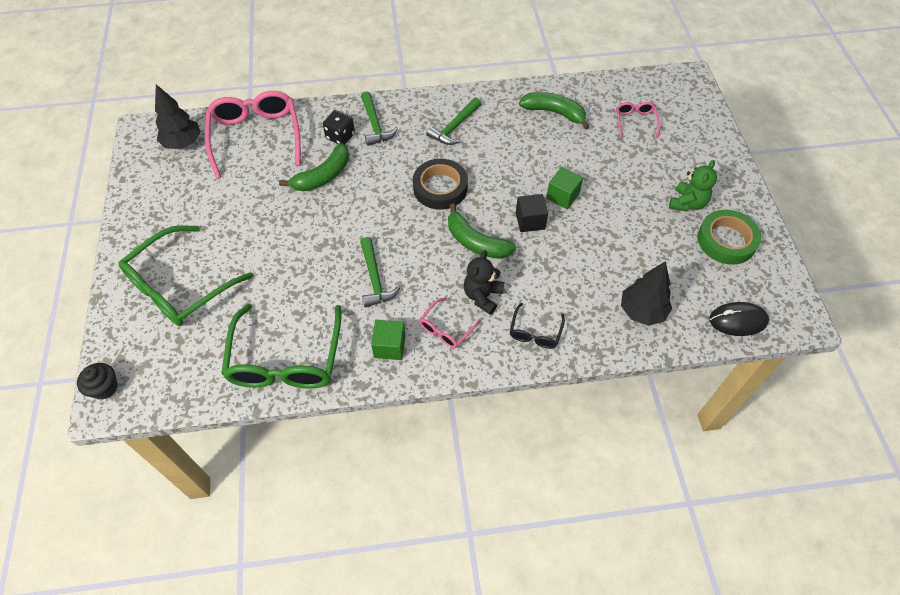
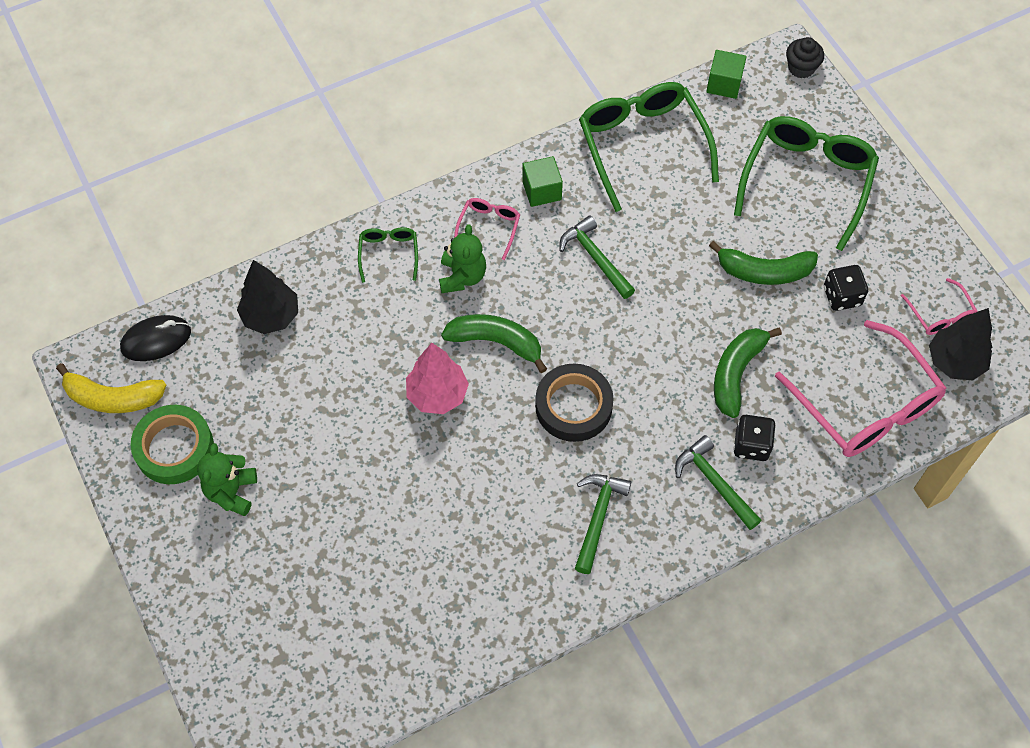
camera: 160 degrees right, 5 degrees up
black teddy bear [464,250,504,315] -> green teddy bear [439,224,486,293]
black glasses [510,303,565,349] -> green glasses [358,227,418,283]
black cube [516,194,548,232] -> pink tree [406,343,469,414]
green banana [519,92,589,130] -> green banana moved to [709,241,818,285]
green cube [546,167,583,209] -> green cube moved to [706,50,747,99]
pink glasses [616,102,660,138] -> pink glasses moved to [901,278,978,335]
none -> yellow banana [56,363,166,413]
none -> black dice [824,265,868,311]

